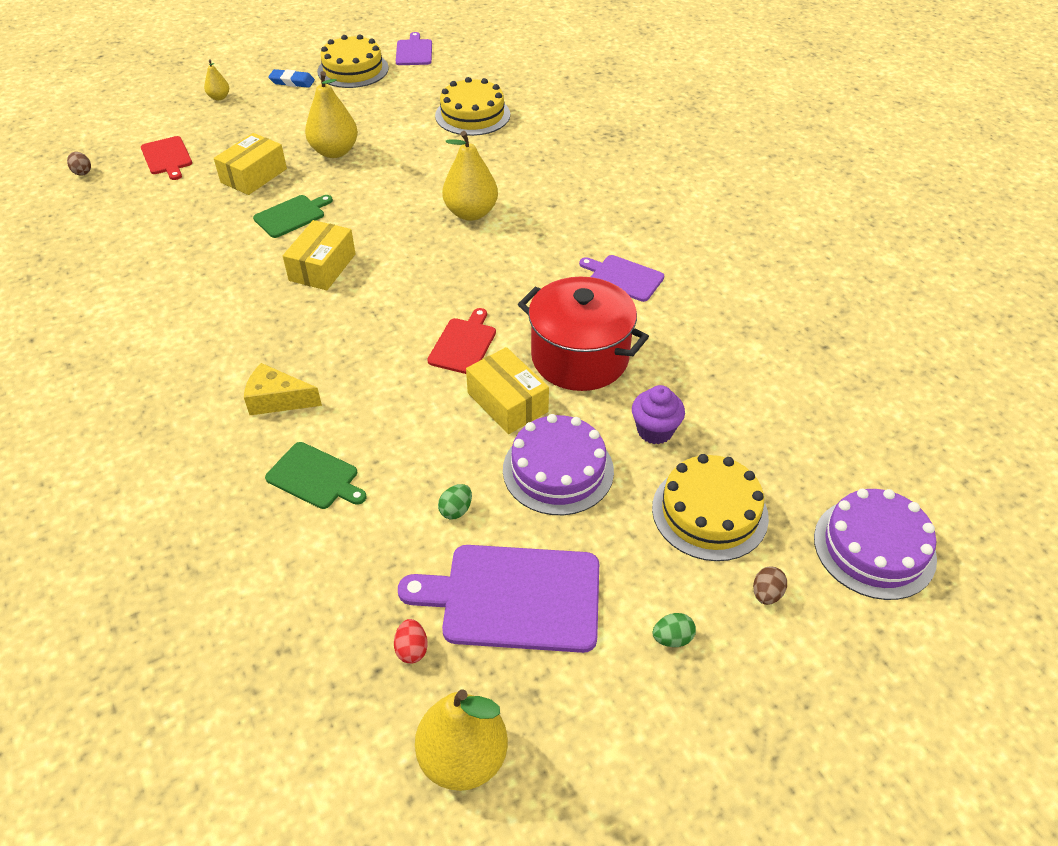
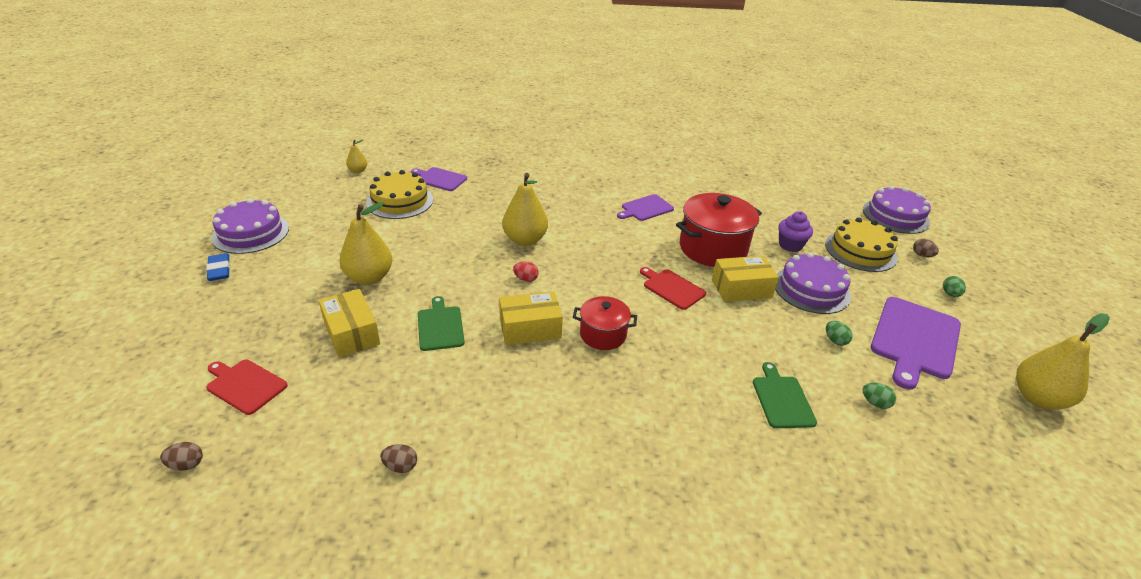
camera: 65 degrees left, 10 degrees down
red cutting board [141,136,192,180] -> red cutting board turned 150 degrees counterclockwise [206,360,288,415]
yellow pear [204,59,229,100] -> yellow pear moved to [346,140,367,173]
yellow cheese [244,363,322,415] -> none
green cutting board [265,442,366,509] -> green cutting board turned 60 degrees counterclockwise [753,362,817,428]
blue eraser [268,69,315,88] -> blue eraser turned 60 degrees counterclockwise [206,253,230,281]
yellow box [283,220,356,290] -> yellow box turned 60 degrees counterclockwise [499,291,563,345]
yellow cake [317,34,389,88] -> purple cake [211,198,289,254]
red egg [394,619,428,664] -> red egg moved to [513,262,539,282]
purple cutting board [396,32,432,65] -> purple cutting board moved to [411,167,467,191]
none -> brown egg [380,444,417,473]
none -> red pot [573,296,637,350]
none -> green egg [863,383,896,409]

